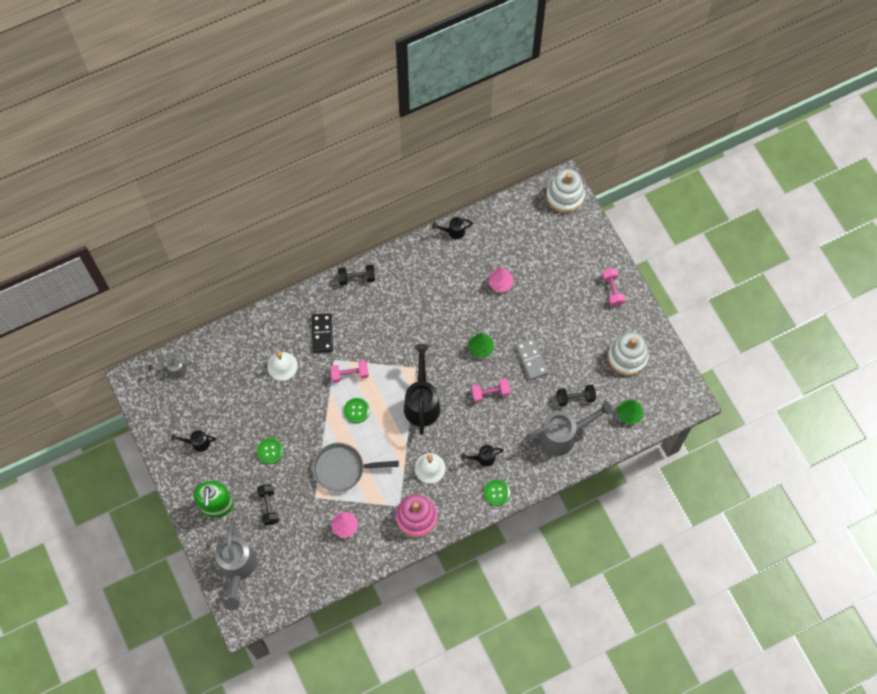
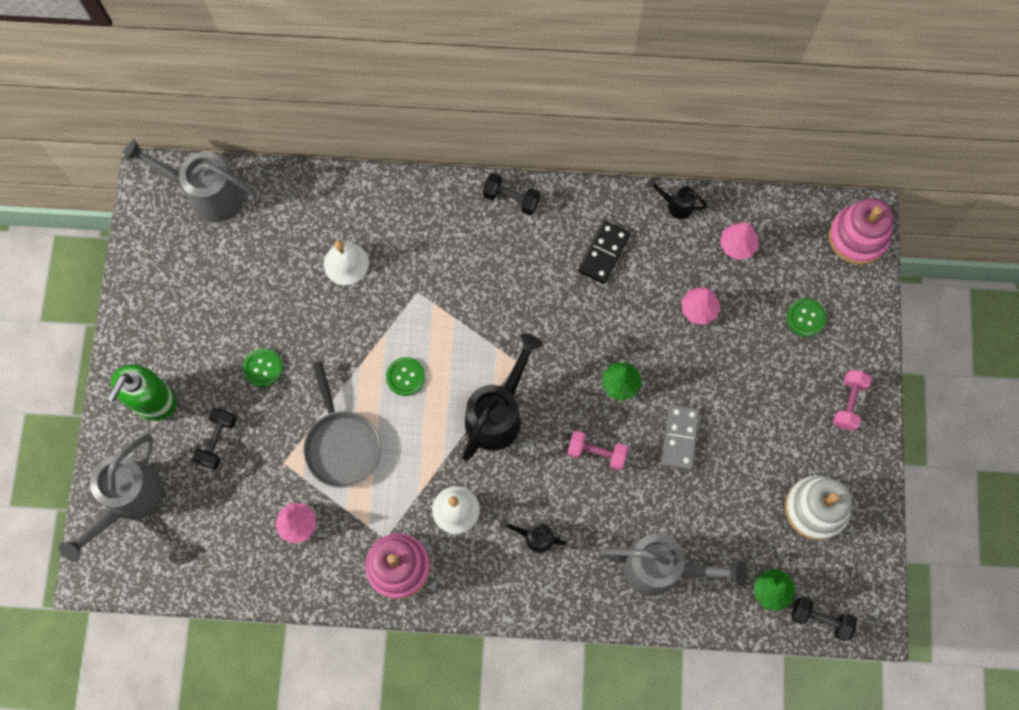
camera: 30 degrees right, 5 degrees up
grey watering can [148,357,192,378] -> grey watering can [123,139,257,222], size x2.06
black watering can [171,430,216,452] -> none
black domino [312,313,333,353] -> black domino moved to [578,221,630,284]
grey pan [312,443,399,492] -> grey pan turned 135 degrees counterclockwise [303,361,381,488]
pink dumbbell [330,361,369,383] -> none
green button [484,480,510,506] -> green button moved to [787,298,826,337]
white stacking toy [546,169,585,213] -> pink stacking toy [829,198,894,265]
black dumbbell [557,385,596,406] -> black dumbbell moved to [791,597,857,641]
none -> pink tree [720,222,759,260]

